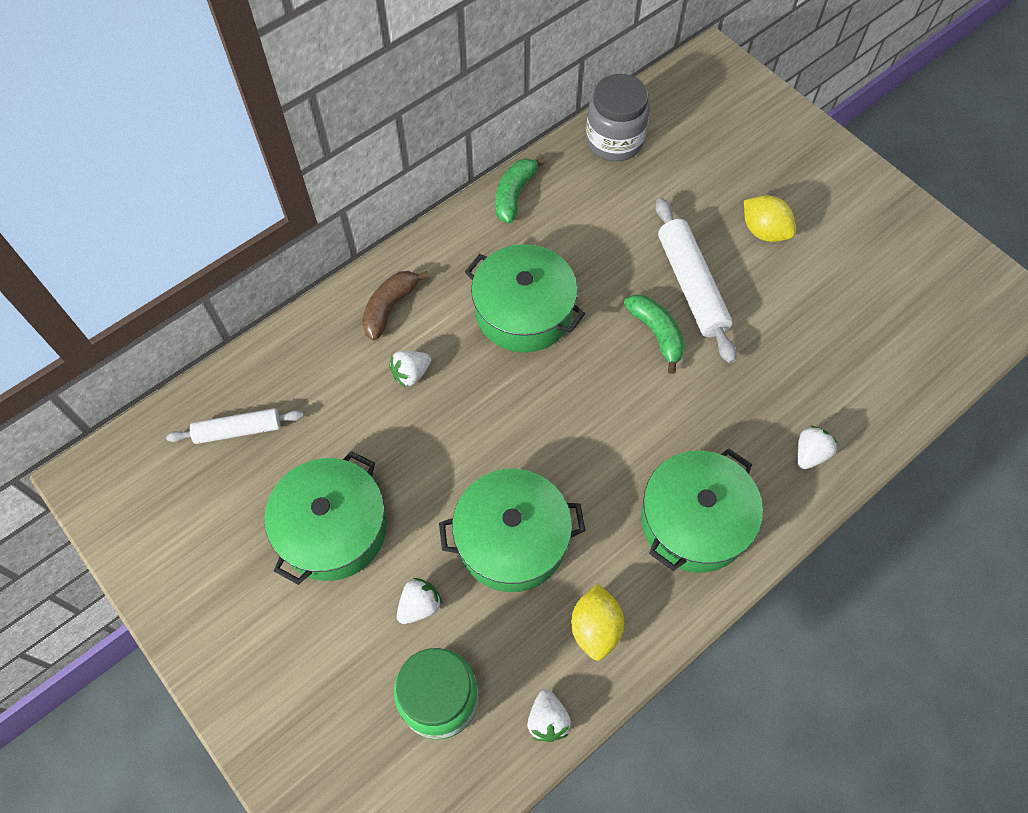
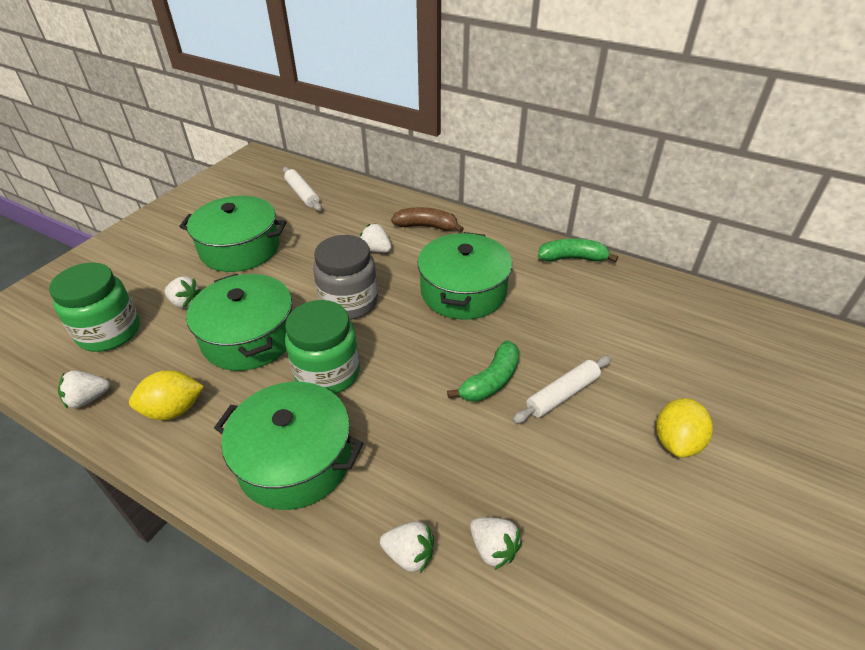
camera: 70 degrees right, 20 degrees down
grey jar [586,74,650,162] -> grey jar moved to [313,235,378,320]
white rolling pin [655,198,737,364] -> white rolling pin [512,356,612,424], size x0.63
none -> green jar [285,300,360,394]
none -> white strawberry [470,517,522,570]

